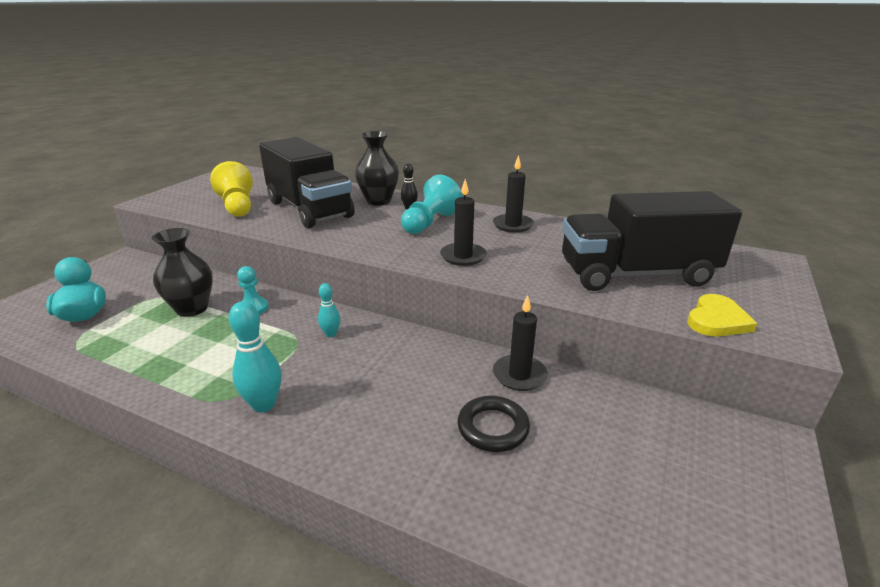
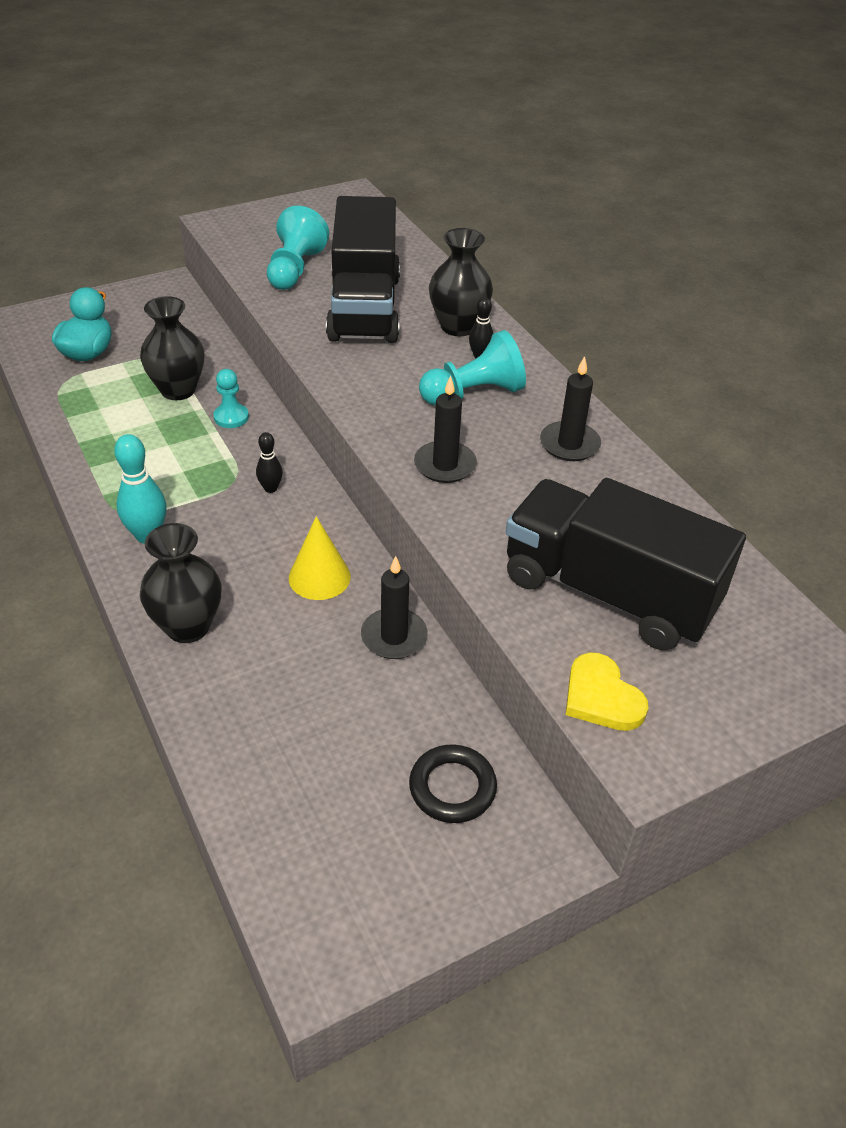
camera: 35 degrees right, 15 degrees up
yellow pawn [210,161,253,217] -> turquoise pawn [267,205,329,290]
turquoise bowling pin [318,283,340,337] -> black bowling pin [256,432,283,493]
black ring [457,396,530,452] -> black ring moved to [409,744,497,823]
yellow heart [687,294,757,337] -> yellow heart turned 75 degrees clockwise [566,652,648,731]
none -> black vase [140,523,222,643]
none -> yellow cone [289,516,351,600]

